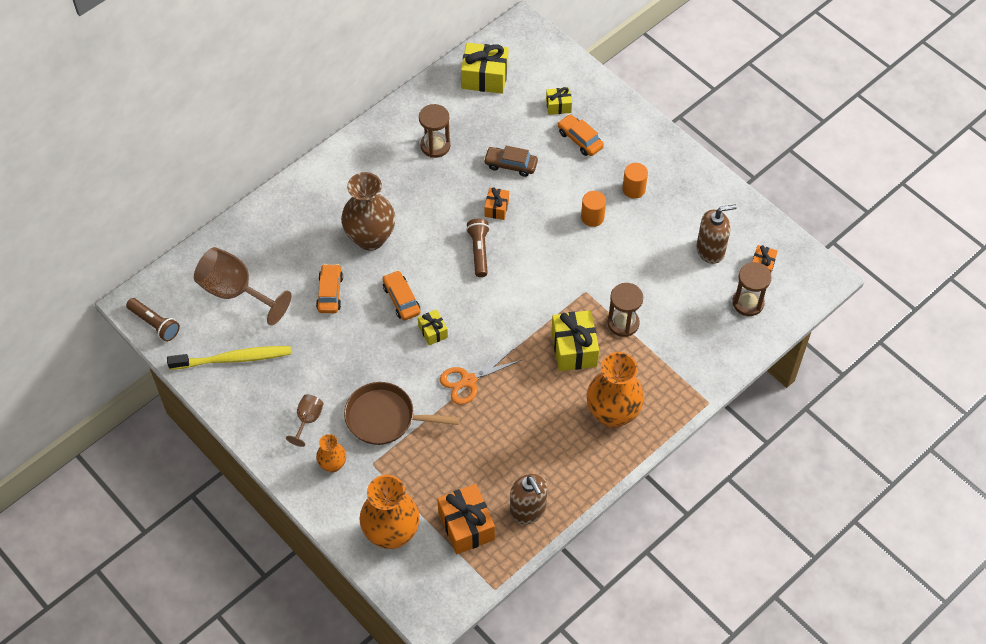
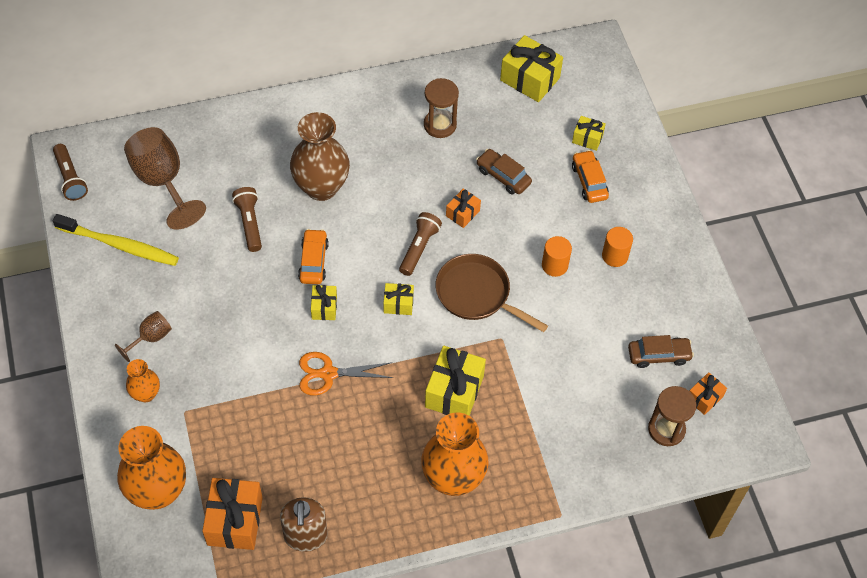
camera: 25 degrees right, 0 degrees up
orange car [316,264,343,313] -> brown flashlight [232,187,262,252]
brown pan [344,382,460,445] -> brown pan moved to [436,254,548,332]
brown hourglass [607,283,643,337] -> none
brown soap dispenser [696,204,737,264] -> brown car [628,335,694,368]
none -> yellow gift [383,283,414,315]

